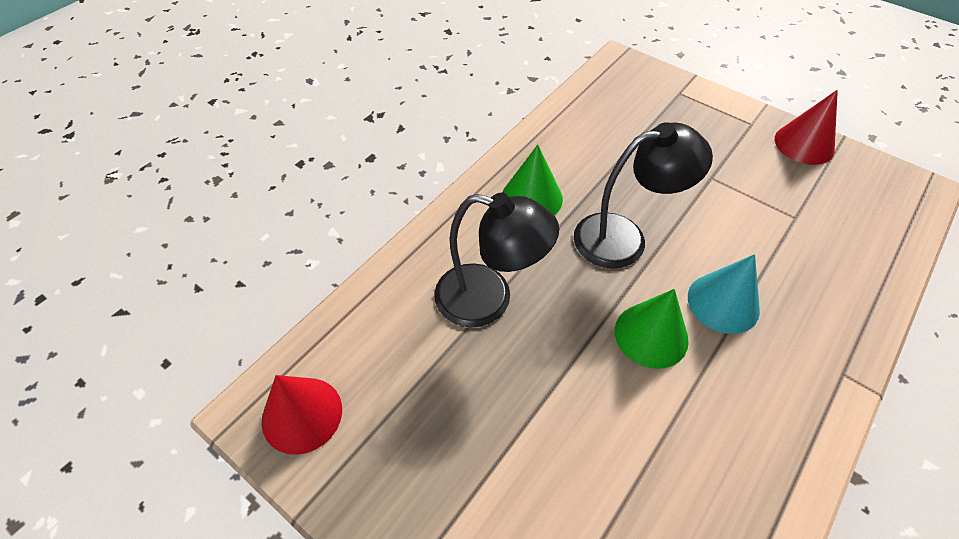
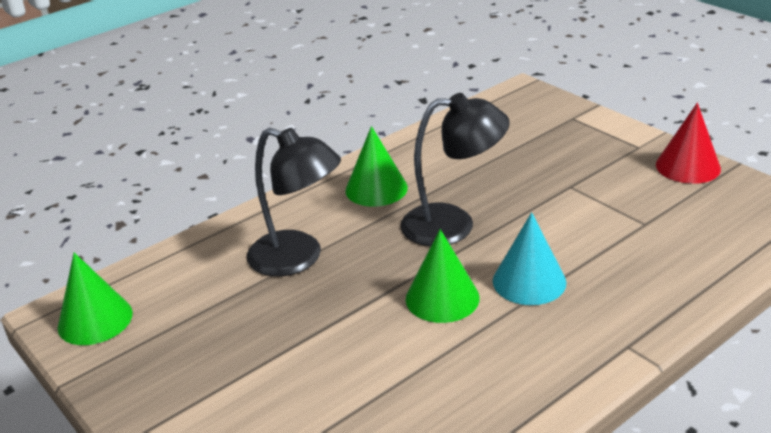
camera: 15 degrees right, 20 degrees down
red cone [262,375,342,455] -> green cone [57,252,133,345]

